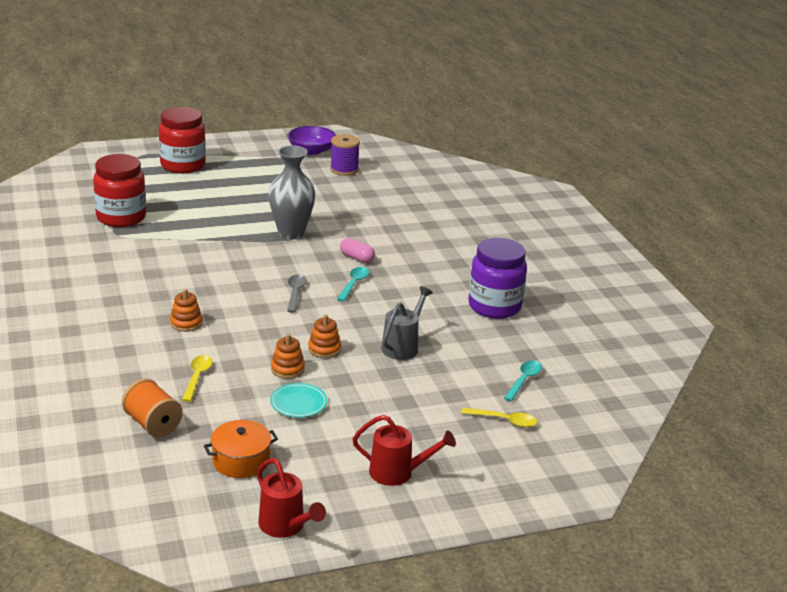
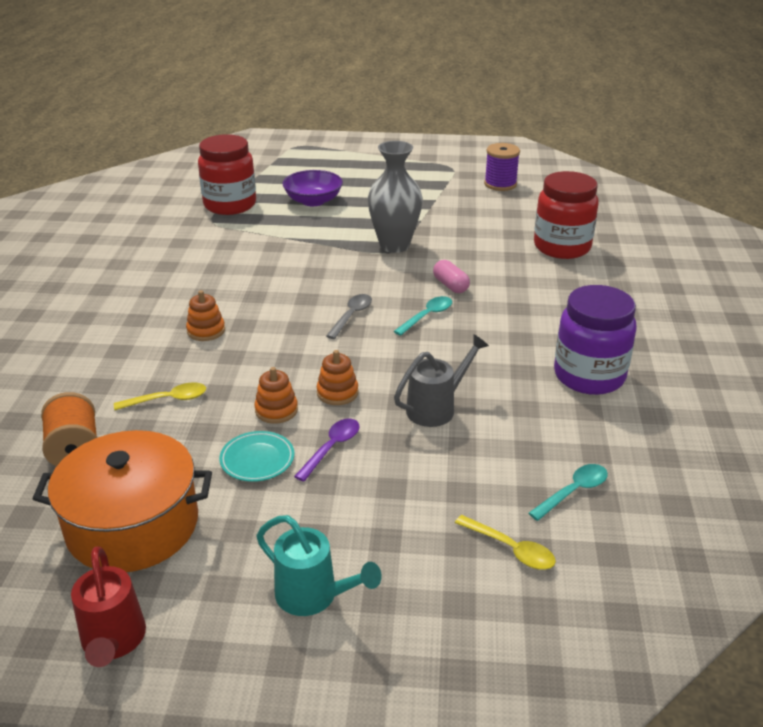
camera: 25 degrees right, 5 degrees up
red jar [159,107,206,174] -> red jar moved to [534,171,599,259]
yellow spoon [182,355,213,402] -> yellow spoon turned 45 degrees clockwise [114,382,206,410]
orange pot [204,420,278,478] -> orange pot [33,430,212,572], size x1.74
purple bowl [288,126,336,155] -> purple bowl moved to [283,170,343,206]
red watering can [352,415,456,486] -> turquoise watering can [256,515,382,616]
none -> purple spoon [294,419,360,482]

